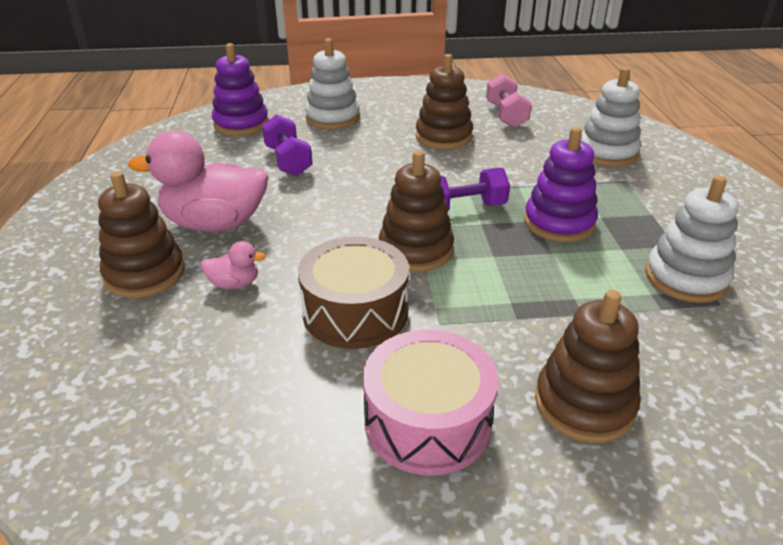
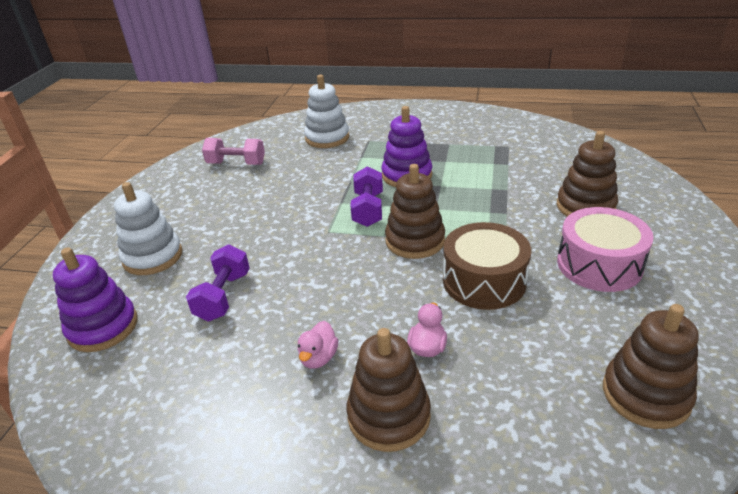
camera: 70 degrees left, 0 degrees up
pink duck [128,131,268,232] -> pink duck [298,321,338,369], size x0.44
purple dumbbell [262,114,312,176] -> purple dumbbell turned 75 degrees counterclockwise [186,244,250,321]
brown stacking toy [416,54,473,149] -> brown stacking toy moved to [603,304,699,429]
white stacking toy [645,175,738,303] -> none

